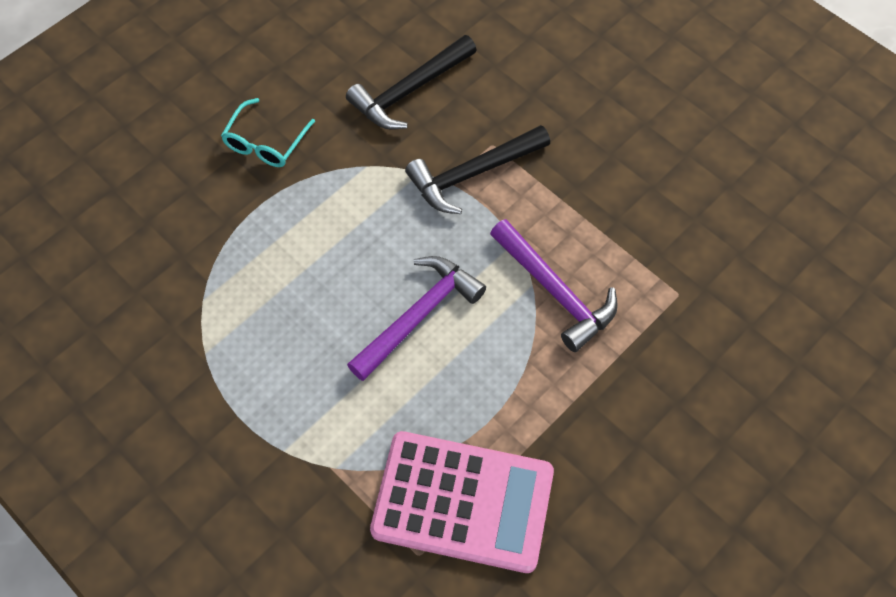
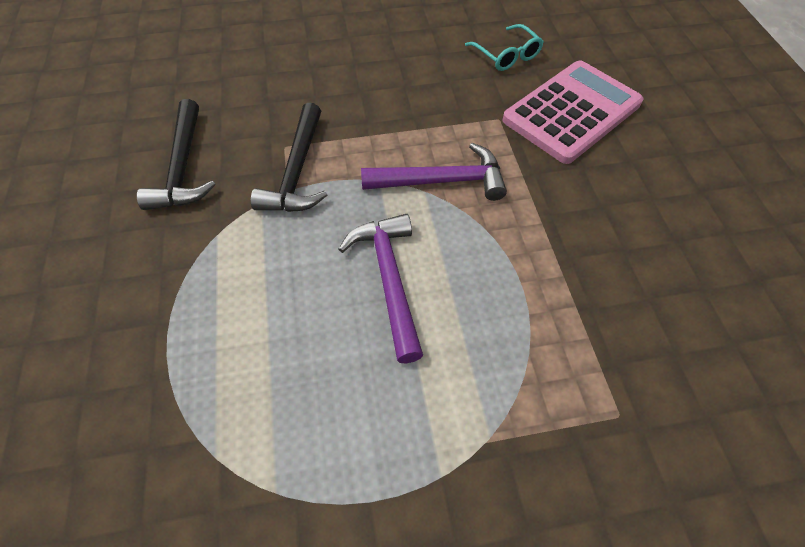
camera: 55 degrees left, 5 degrees down
turquoise glasses [221,98,315,167] -> turquoise glasses moved to [465,24,544,71]
pink calculator [370,431,554,573] -> pink calculator moved to [502,60,643,164]

